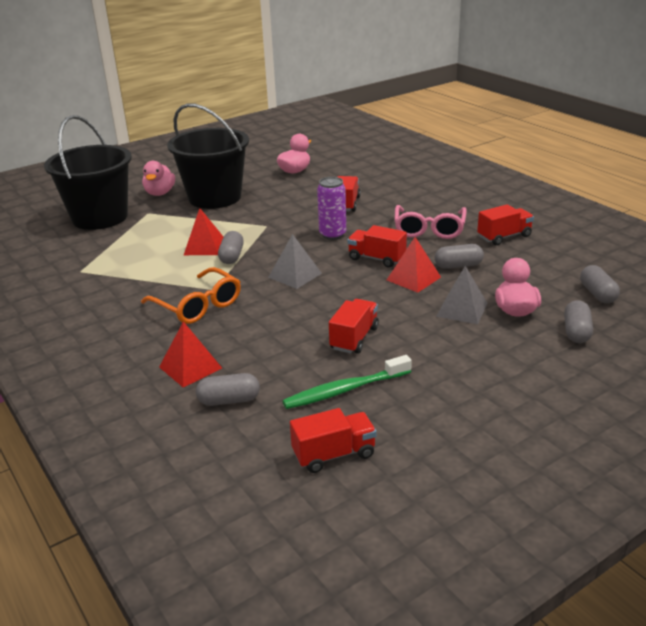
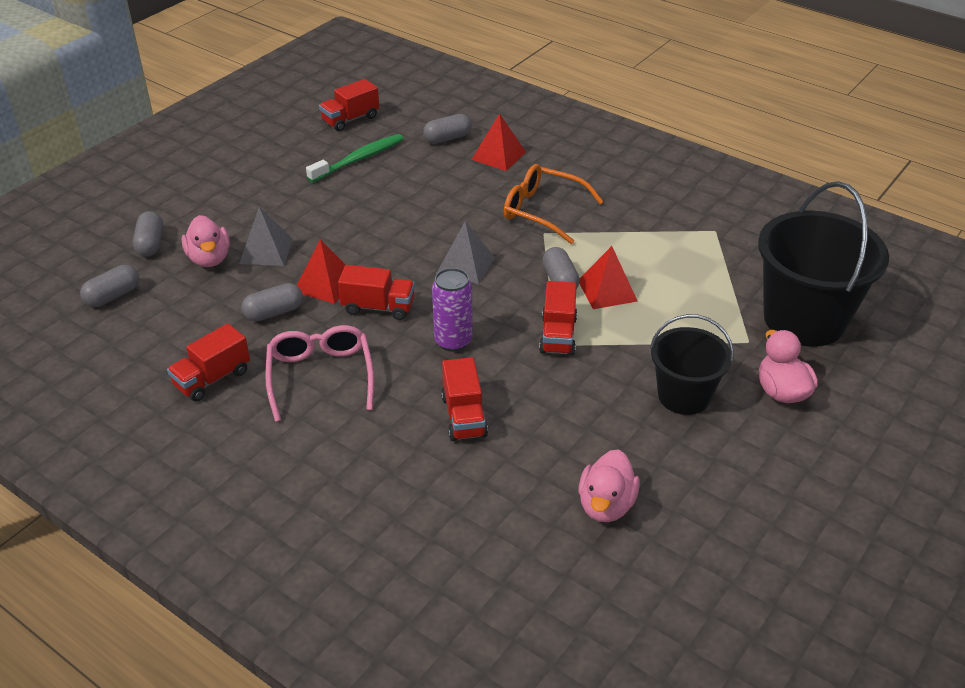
camera: 160 degrees right, 10 degrees up
black bucket [167,103,249,209] -> black bucket [650,314,734,415], size x0.60
red truck [329,299,379,354] -> red truck moved to [539,281,577,355]
grey capsule [580,265,620,303] -> grey capsule turned 75 degrees clockwise [80,265,139,307]

